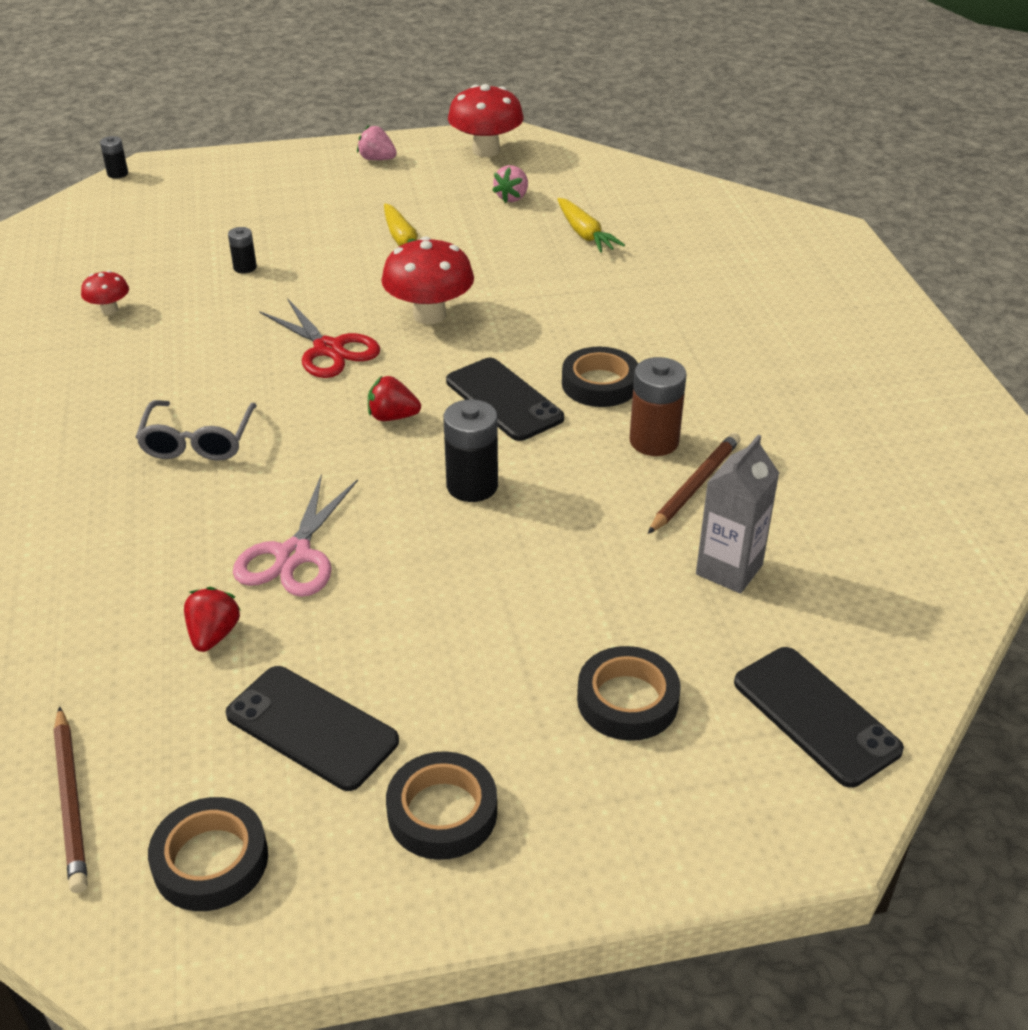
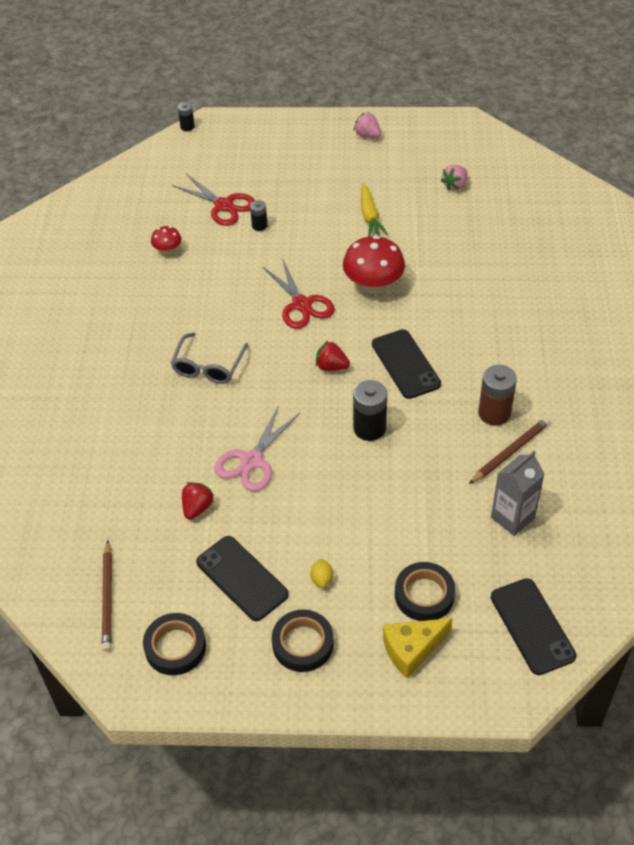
camera: 15 degrees right, 10 degrees up
red mushroom [448,84,524,157] -> none
yellow carrot [558,198,625,253] -> none
black tape [562,347,638,407] -> none
none -> red scissors [172,174,255,226]
none -> yellow lemon [310,559,333,588]
none -> yellow cheese [383,618,453,679]

